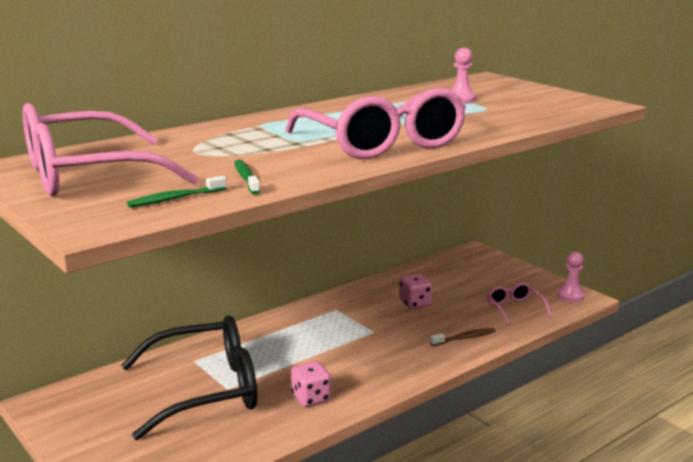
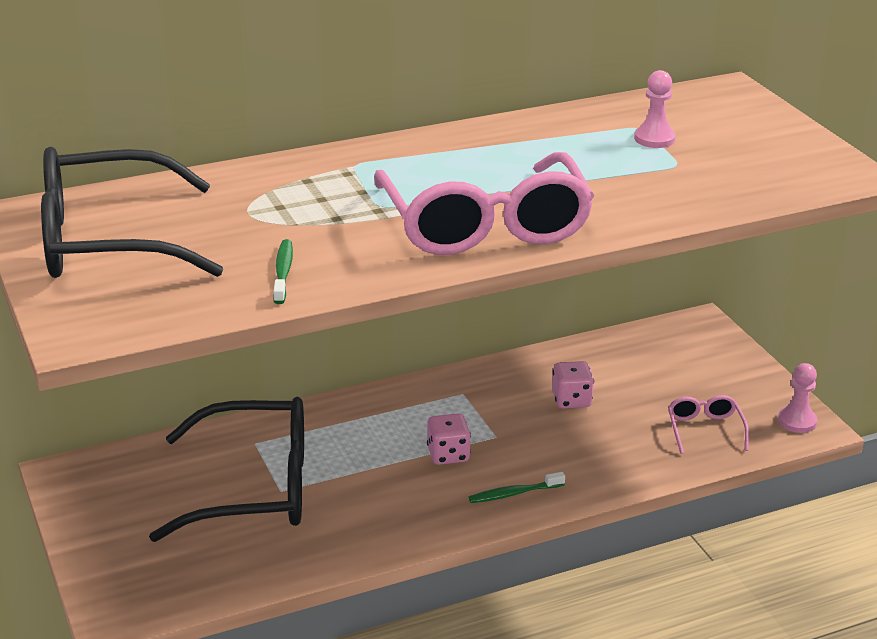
camera: 15 degrees right, 10 degrees up
pink glasses [23,103,198,196] -> black glasses [41,147,223,278]
green toothbrush [127,176,227,208] -> green toothbrush moved to [469,472,565,503]
pink dice [291,361,331,407] -> pink dice moved to [427,413,471,465]
brown toothbrush [430,328,496,346] -> none

